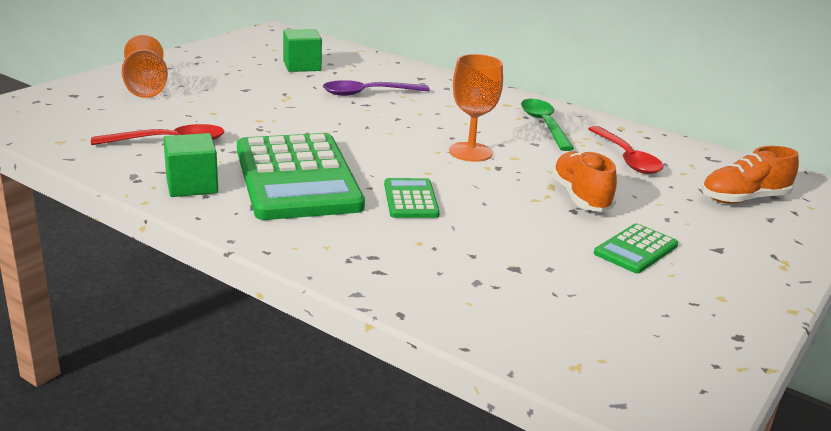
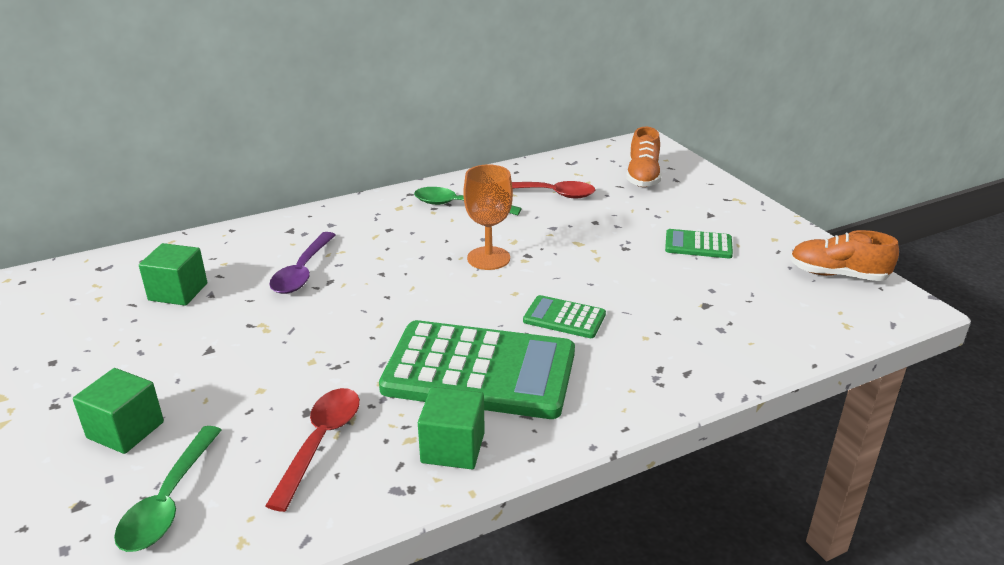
camera: 60 degrees left, 5 degrees up
orange goblet [121,35,168,98] -> green cube [73,368,164,454]
orange shoe [551,151,617,212] -> orange shoe moved to [790,230,899,281]
green calculator [594,223,678,273] -> green calculator turned 120 degrees clockwise [665,229,733,258]
none -> green spoon [114,426,222,552]

